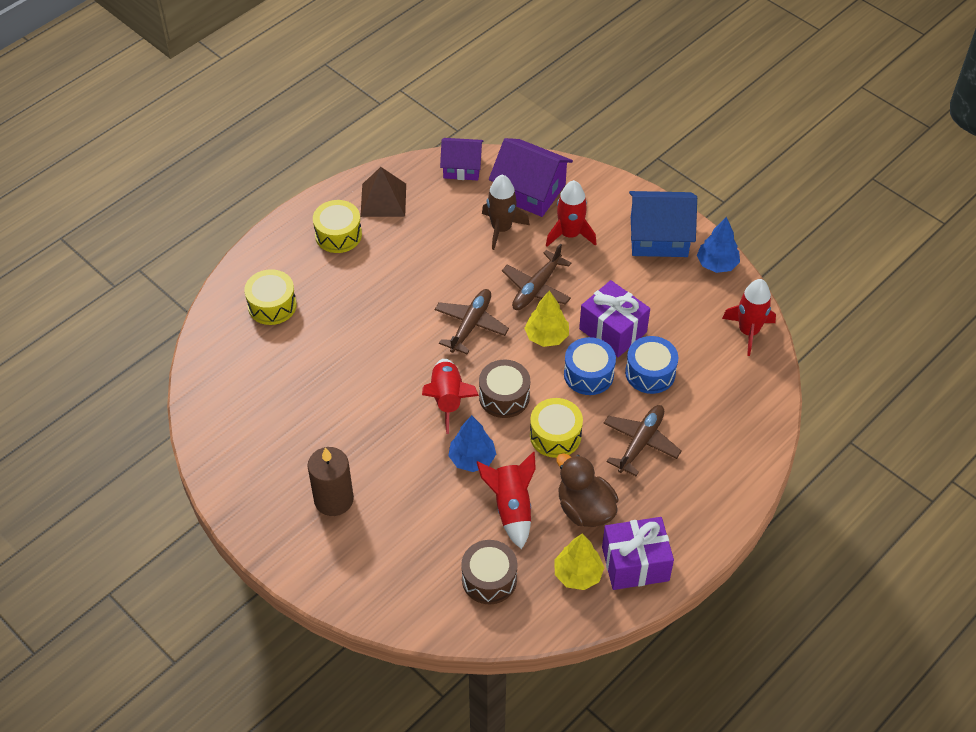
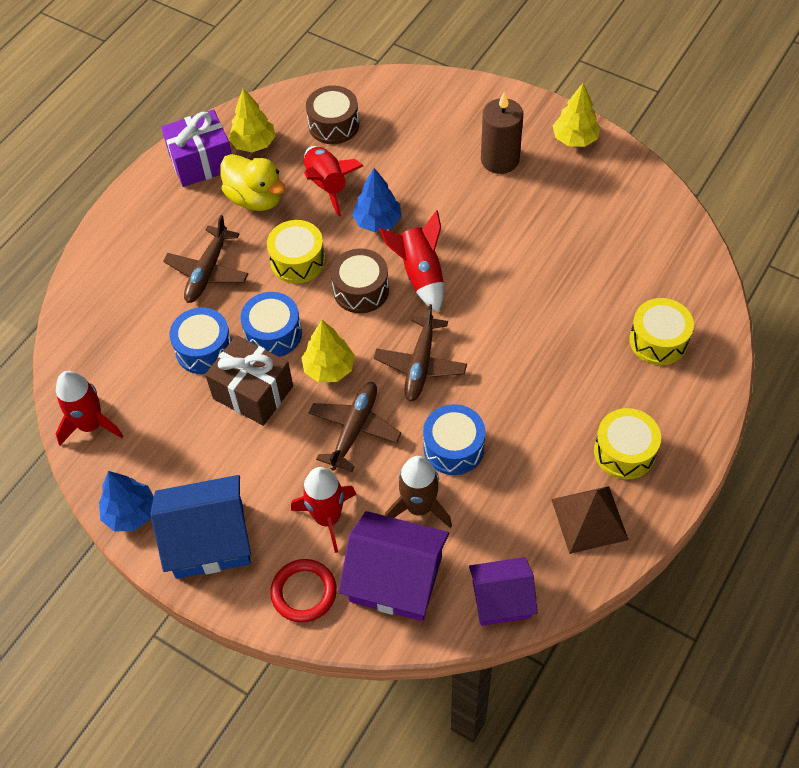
camera: 170 degrees right, 5 degrees up
brown duck [556,453,618,527] -> yellow duck [220,154,286,211]
purple gift [579,280,650,357] -> brown gift [205,335,293,426]
none -> red ring [270,559,337,623]
none -> blue drum [423,404,485,475]
none -> yellow tree [553,83,600,147]

